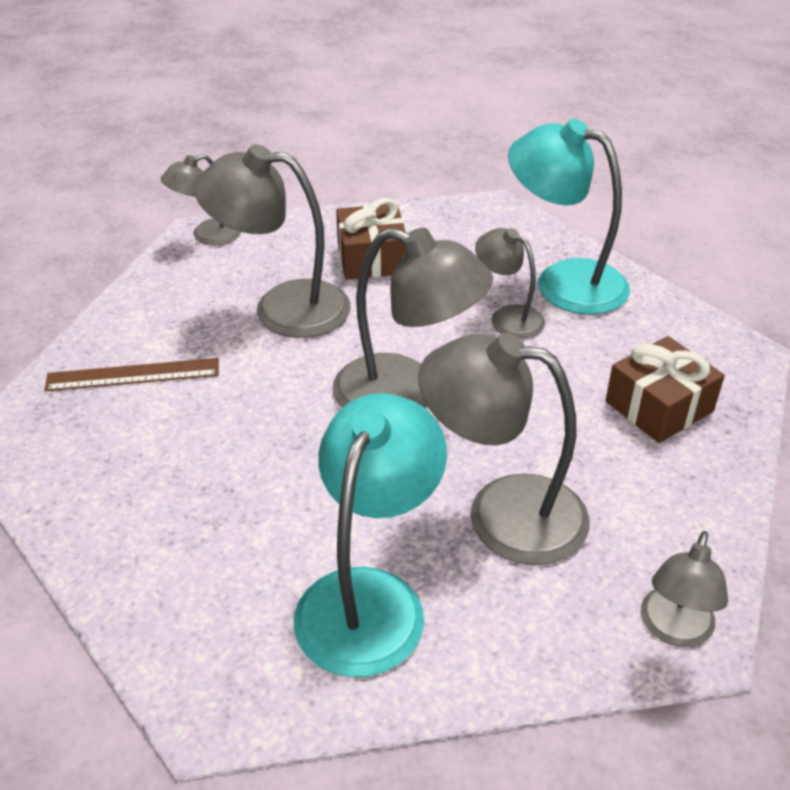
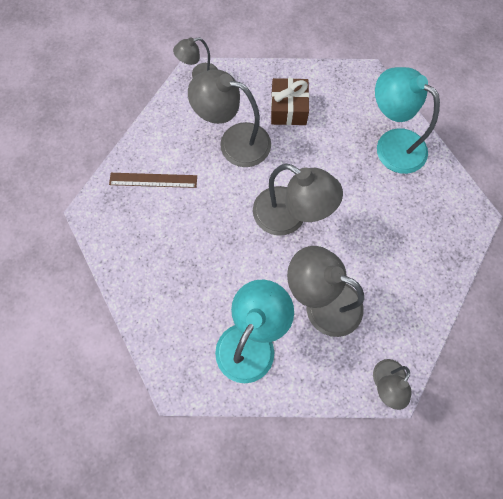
camera: 10 degrees right, 30 degrees up
grey lamp [475,228,545,339] -> none
brown gift [605,336,725,443] -> none

